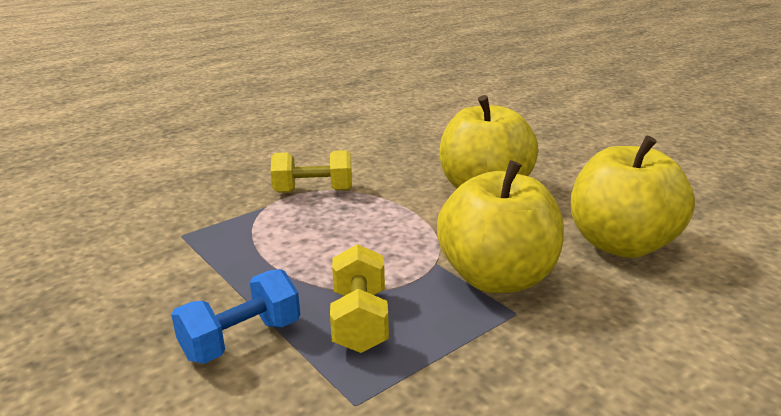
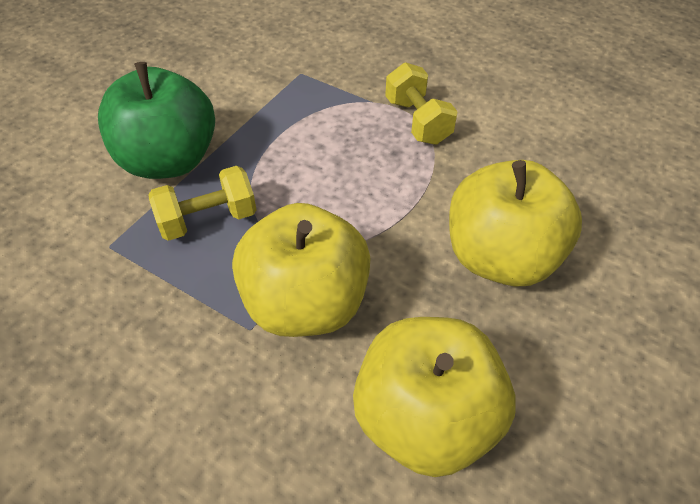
camera: 70 degrees right, 25 degrees up
blue dumbbell [171,269,300,364] -> green apple [98,62,215,179]

